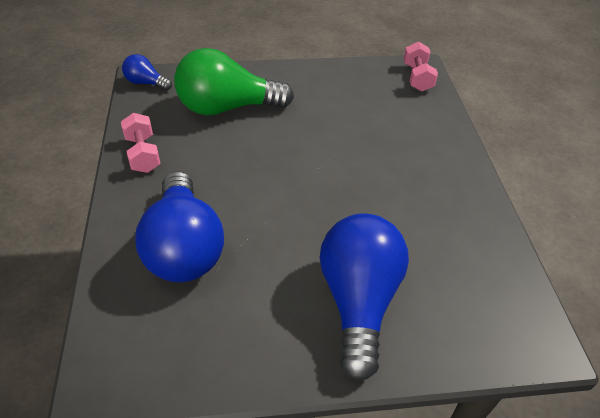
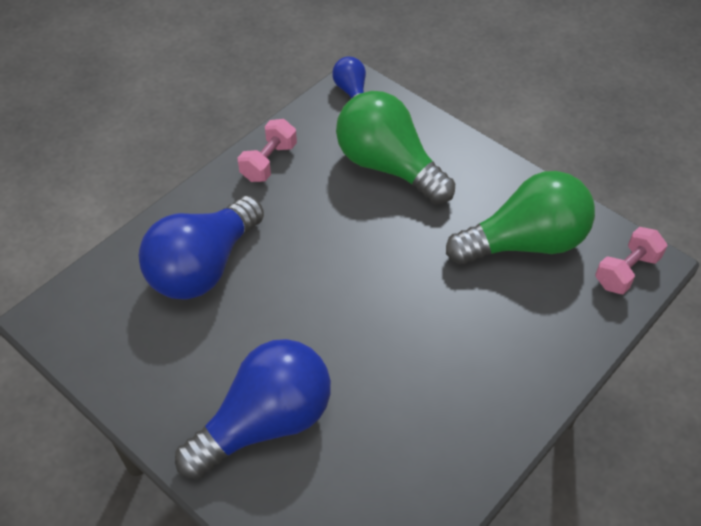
camera: 50 degrees right, 5 degrees up
none -> green light bulb [446,171,595,265]

